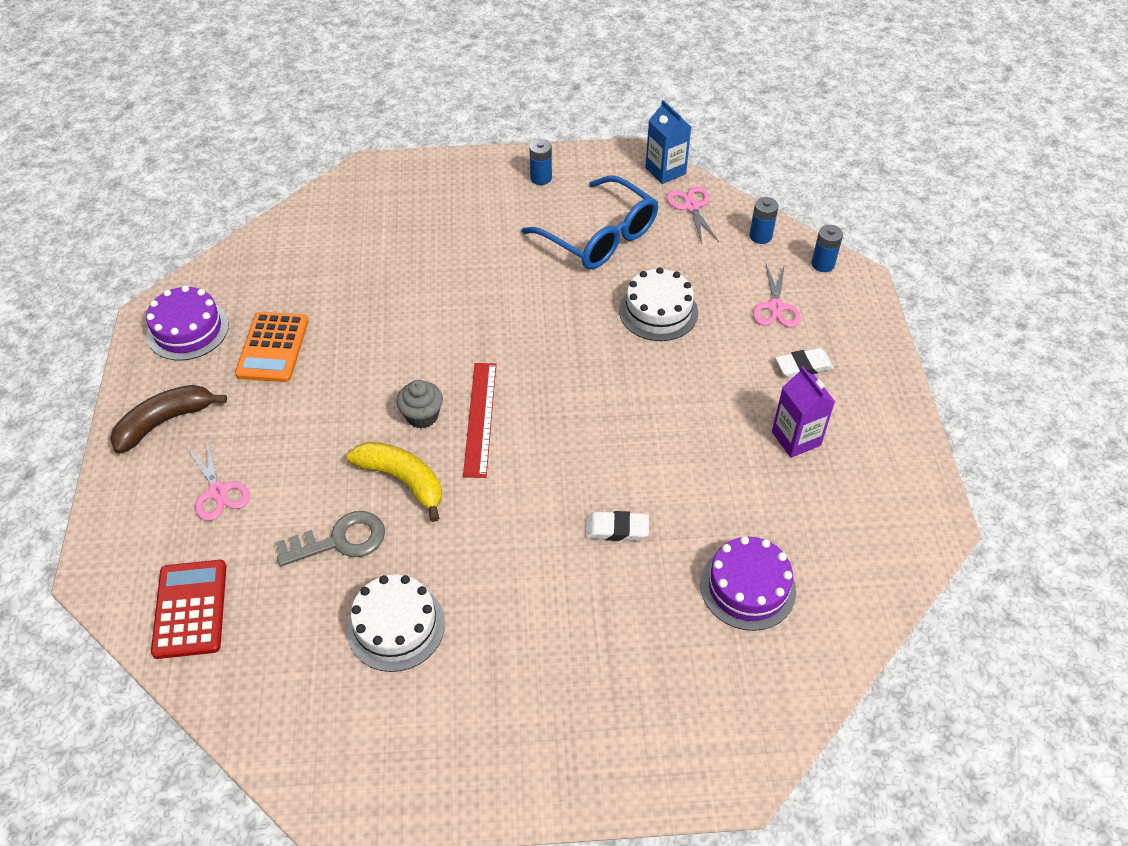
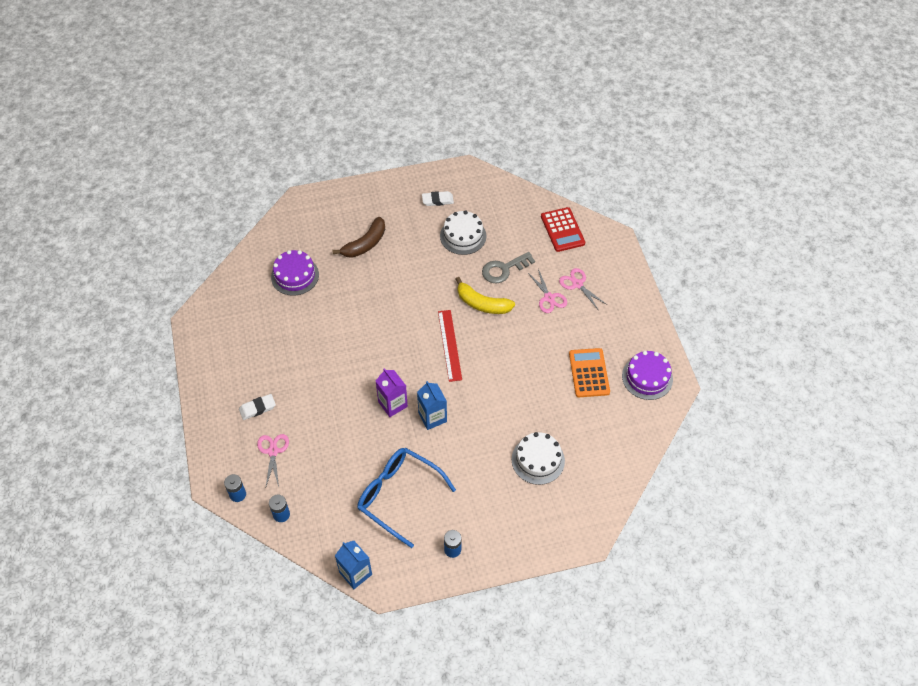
camera: 170 degrees right, 5 degrees up
brown banana [110,385,227,454] -> brown banana moved to [333,217,385,258]
grey cupcake [397,380,443,429] -> none
white eraser [585,511,649,541] -> white eraser moved to [422,191,454,206]
white cake [619,267,698,341] -> white cake moved to [512,432,565,485]
pink scissors [666,186,719,244] -> pink scissors moved to [528,269,567,313]
purple carton [772,366,835,458] -> purple carton moved to [376,368,408,417]
none -> blue carton [417,381,447,430]

